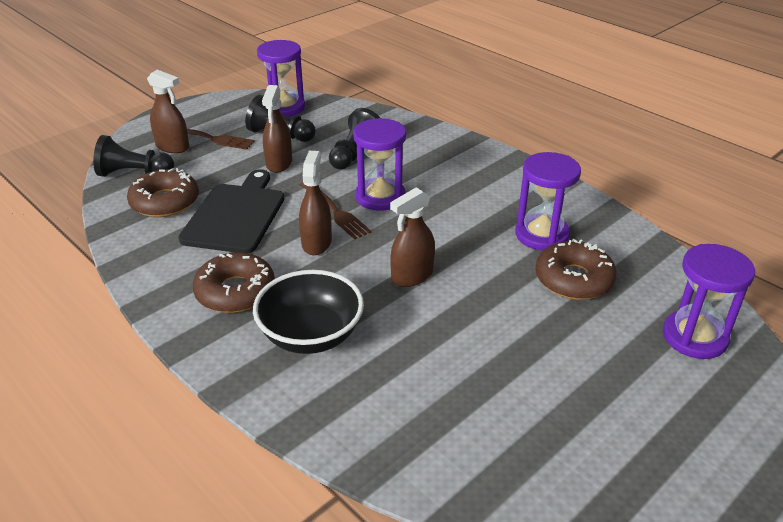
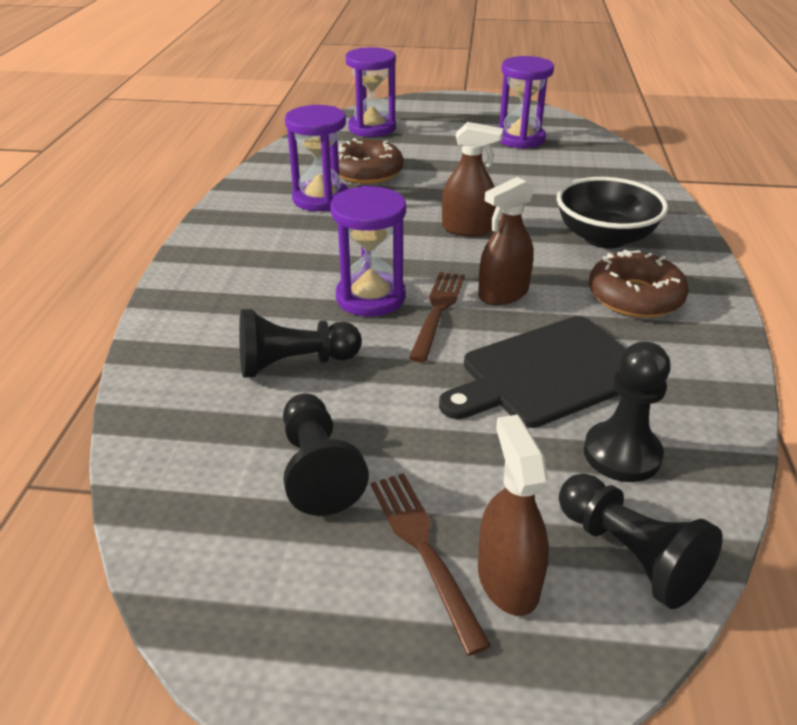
camera: 130 degrees left, 0 degrees up
brown donut [127,168,199,217] -> black pawn [584,341,671,482]
purple hourglass [257,40,305,117] -> purple hourglass moved to [499,56,554,149]
brown spray bottle [262,85,292,173] -> none

